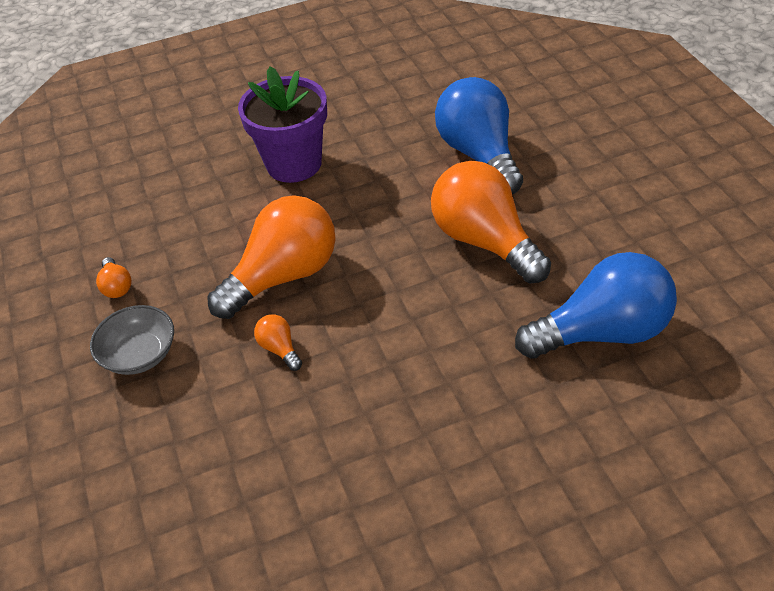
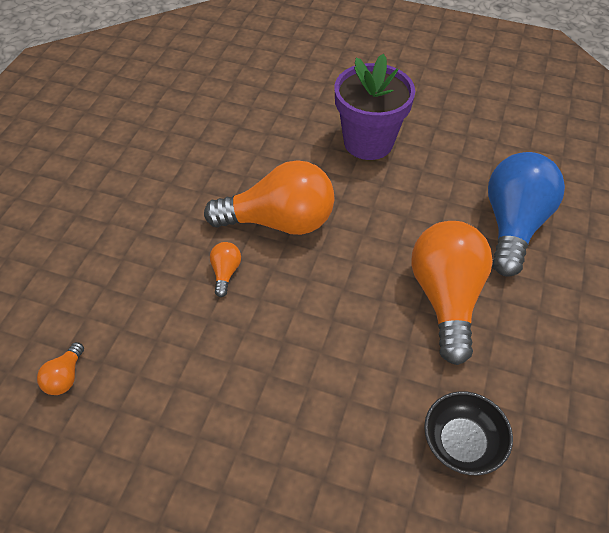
camera: 35 degrees right, 5 degrees up
grey bowl [90,305,174,375] -> none
orange light bulb [96,257,132,298] -> orange light bulb moved to [37,342,84,395]
blue light bulb [515,252,677,359] -> black bowl [424,391,513,475]

